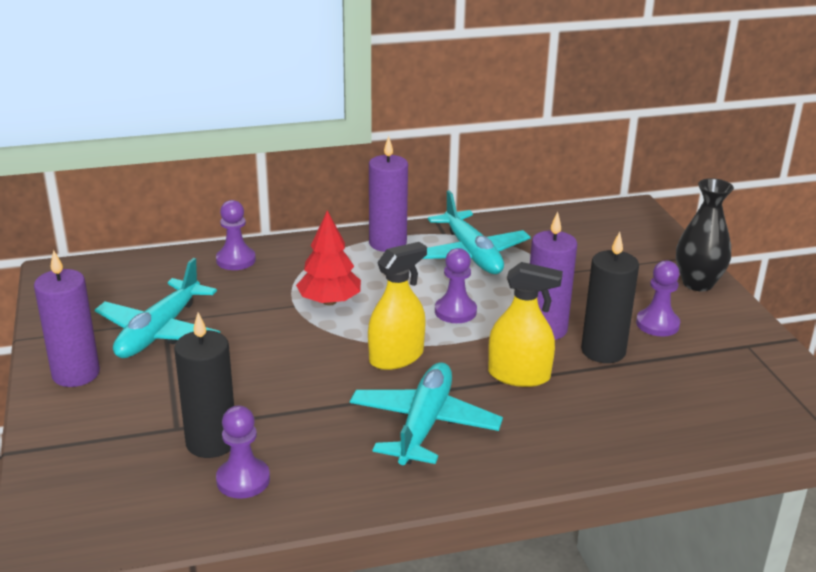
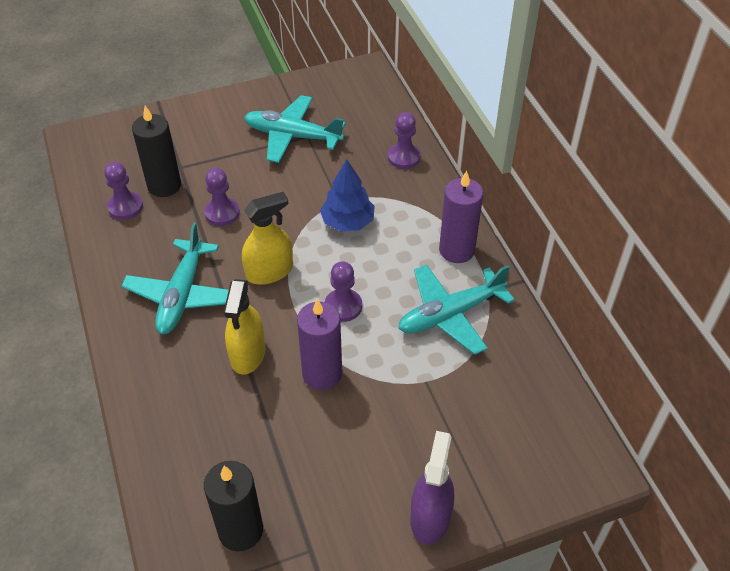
camera: 85 degrees right, 20 degrees up
purple candle [34,250,100,387] -> none
red tree [296,210,361,305] -> blue tree [320,159,375,232]
turquoise plane [350,362,503,465] -> turquoise plane turned 90 degrees clockwise [121,223,229,334]
yellow spray bottle [368,242,427,370] -> yellow spray bottle turned 75 degrees counterclockwise [242,192,293,285]
black candle [581,232,639,363] -> black candle moved to [204,461,263,551]
purple pawn [636,260,680,337] -> purple pawn moved to [204,168,240,226]
black vase [676,178,734,291] -> purple spray bottle [410,431,454,545]

